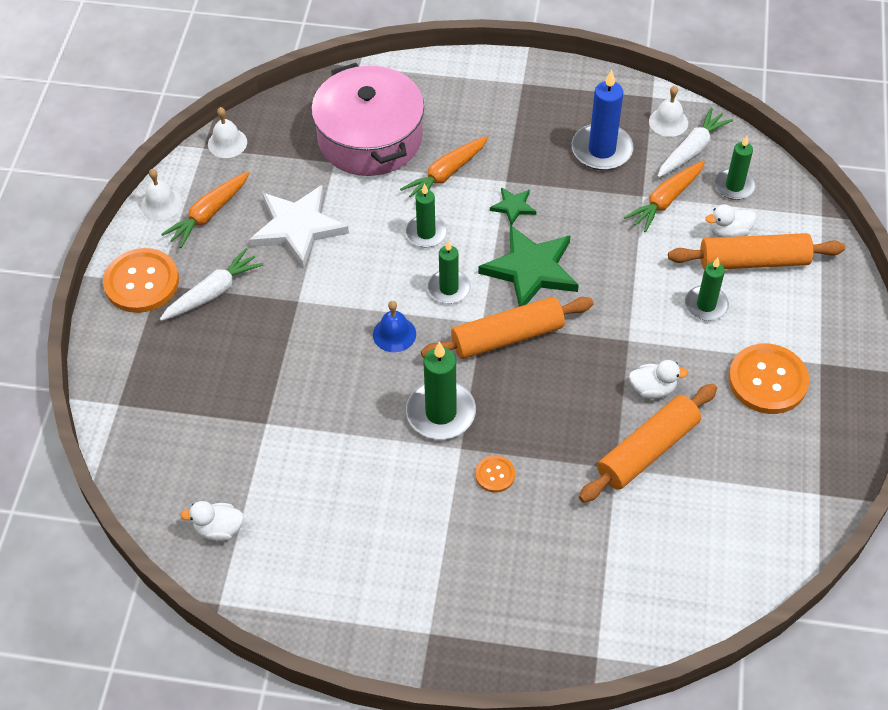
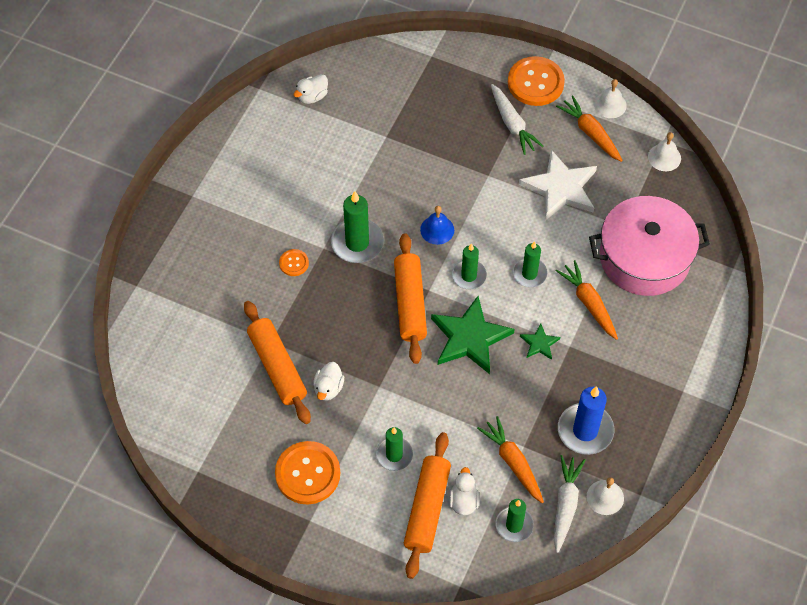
camera: 105 degrees right, 5 degrees up
white duck [181,501,244,541] -> white duck turned 150 degrees counterclockwise [294,74,328,104]
white carrot [657,108,733,178] -> white carrot turned 135 degrees counterclockwise [554,455,585,553]

